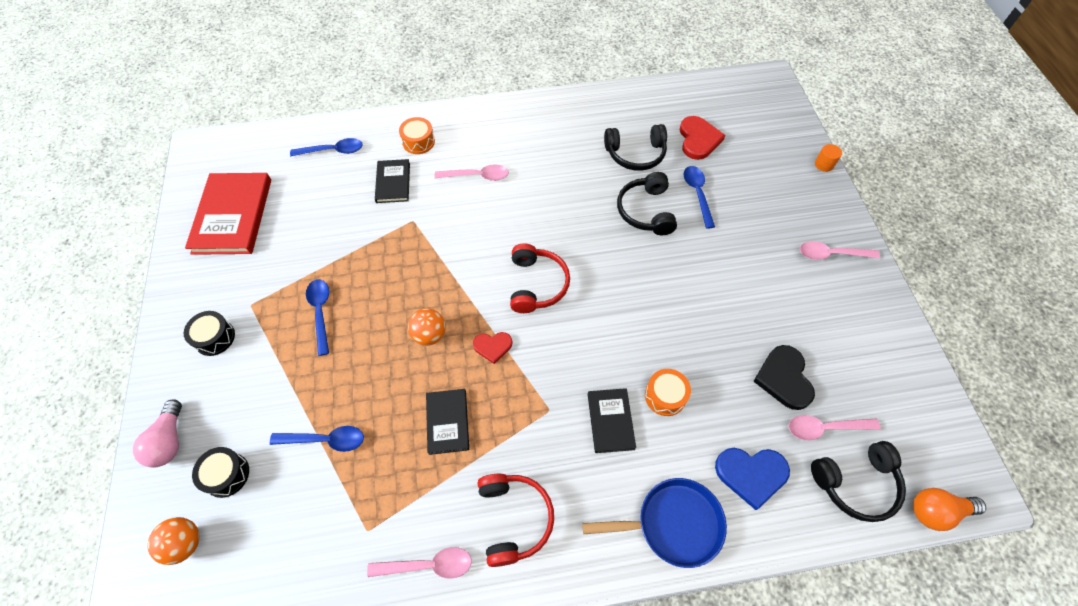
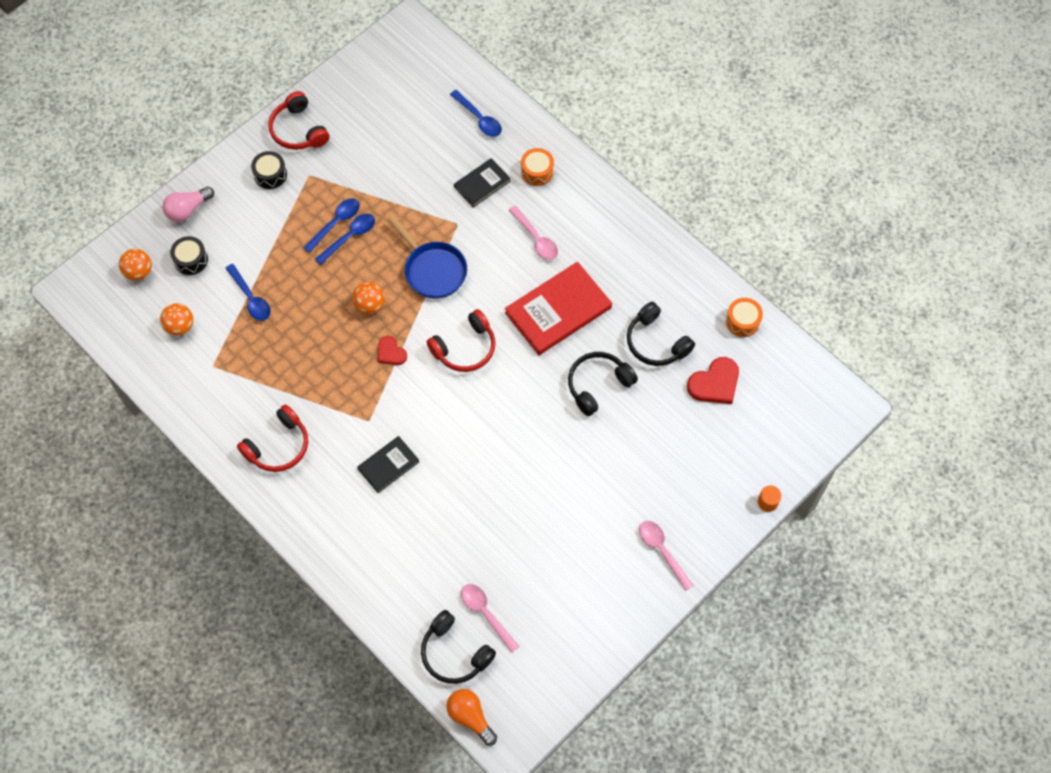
camera: 55 degrees right, 5 degrees up
red book [185,173,271,255] -> red book moved to [505,262,612,355]
pink spoon [367,547,472,579] -> none
black book [426,389,469,455] -> none
blue pan [582,478,727,568] -> blue pan moved to [388,215,467,299]
orange drum [645,369,691,416] -> orange drum moved to [726,298,763,337]
blue spoon [684,166,715,229] -> blue spoon moved to [315,214,375,265]
blue heart [715,448,790,510] -> none
black heart [753,345,815,410] -> none
none -> orange ball [160,303,193,336]
none -> red headphones [268,91,329,150]

